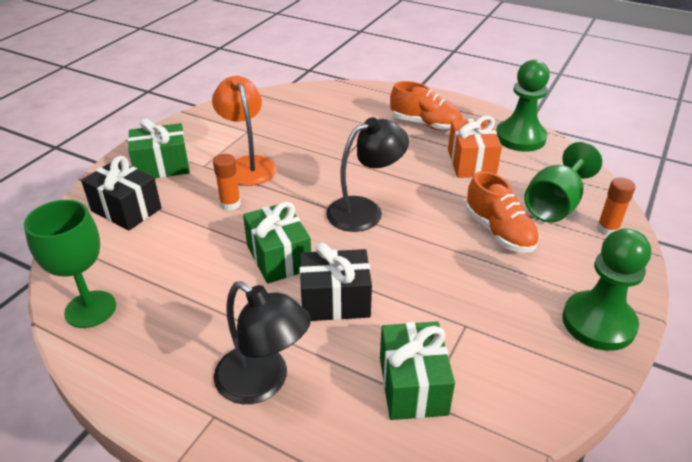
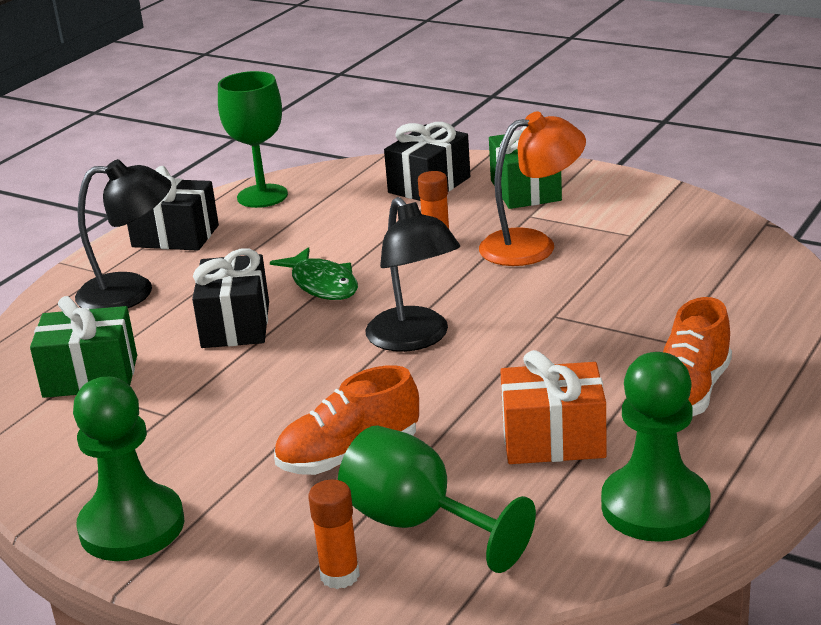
camera: 95 degrees right, 10 degrees down
black lamp [214,281,311,404] -> black lamp turned 135 degrees counterclockwise [75,159,172,309]
green gift [243,202,311,284] -> green fish [270,247,358,300]
none -> black gift [127,166,219,251]

